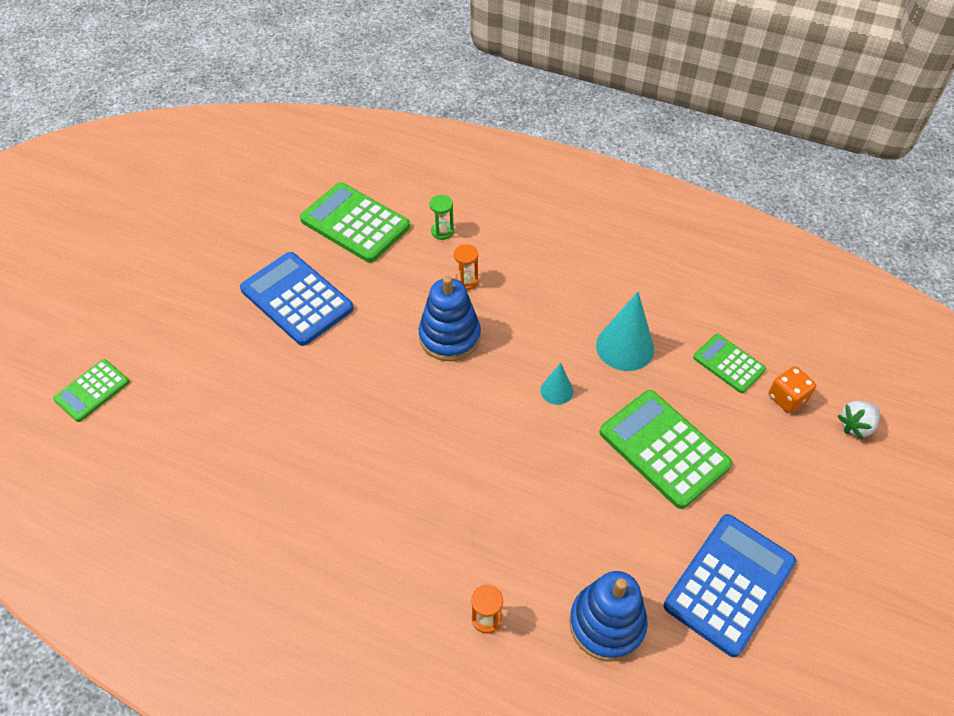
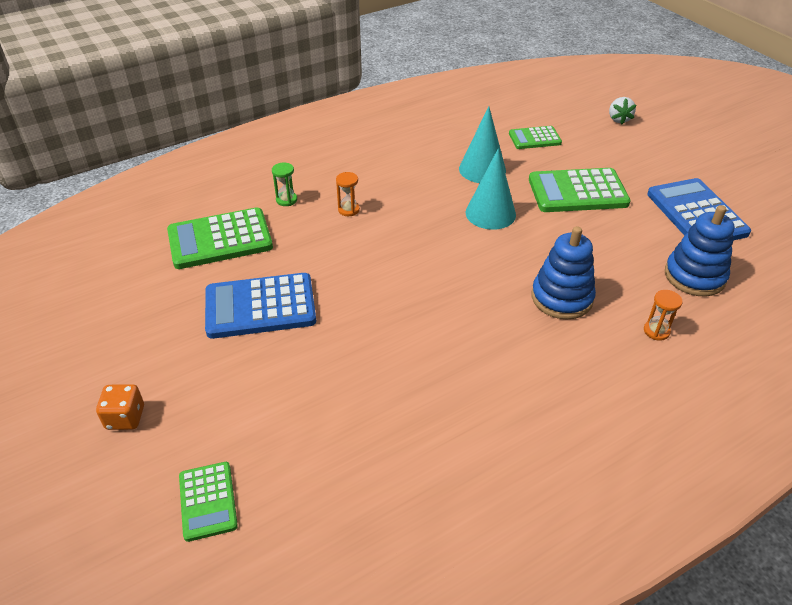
camera: 55 degrees left, 10 degrees down
blue stacking toy [419,276,481,361] -> blue stacking toy moved to [532,226,596,319]
turquoise cone [541,363,573,405] -> turquoise cone [466,148,516,230], size x1.83
orange dice [769,366,816,413] -> orange dice moved to [96,384,144,430]

